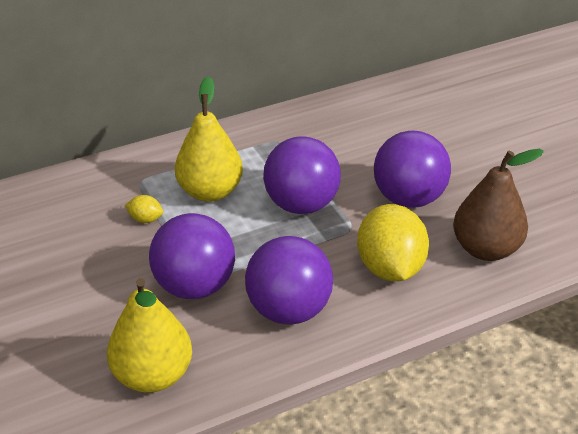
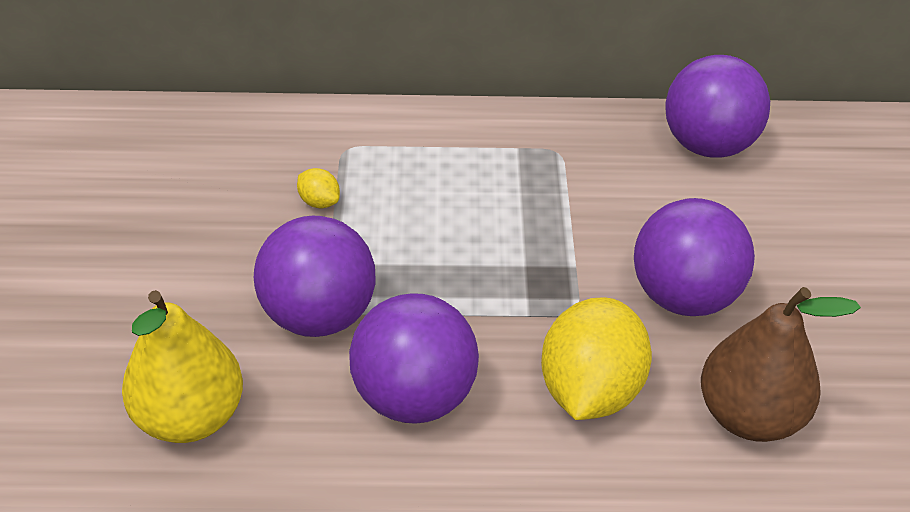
camera: 25 degrees right, 5 degrees up
yellow pear [175,76,243,202] -> none
purple ball [263,136,341,214] -> purple ball moved to [665,55,770,158]

